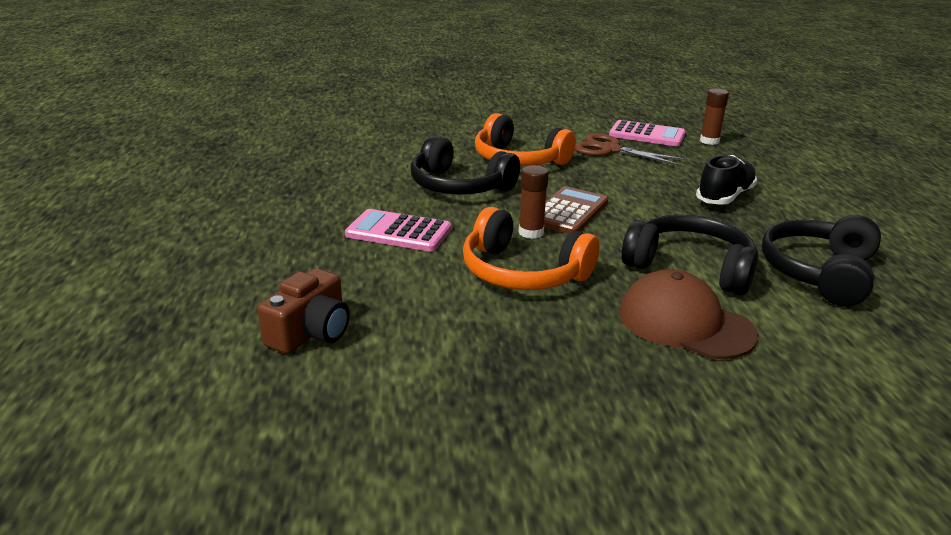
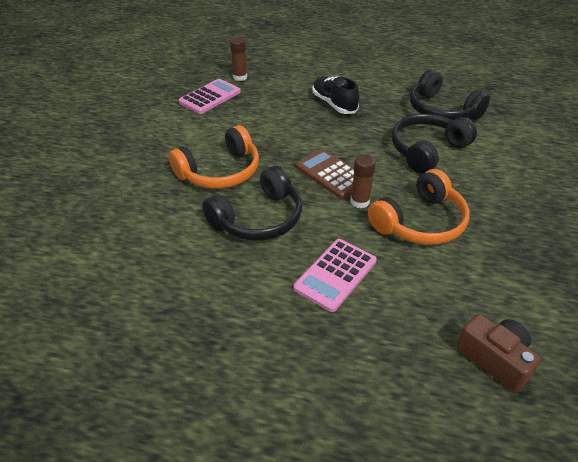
camera: 70 degrees left, 15 degrees up
brown scissors [575,133,687,166] -> none
brown cap [619,269,758,359] -> none

